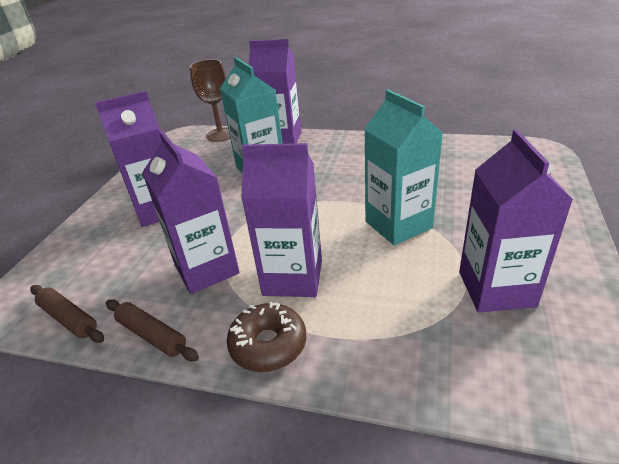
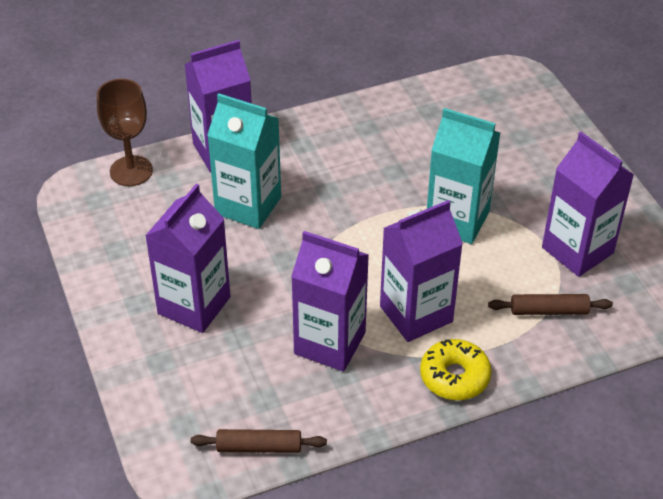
camera: 40 degrees left, 10 degrees up
brown rolling pin [106,299,199,361] -> brown rolling pin moved to [488,294,613,315]
brown donut [227,302,306,372] -> yellow donut [420,339,492,400]

